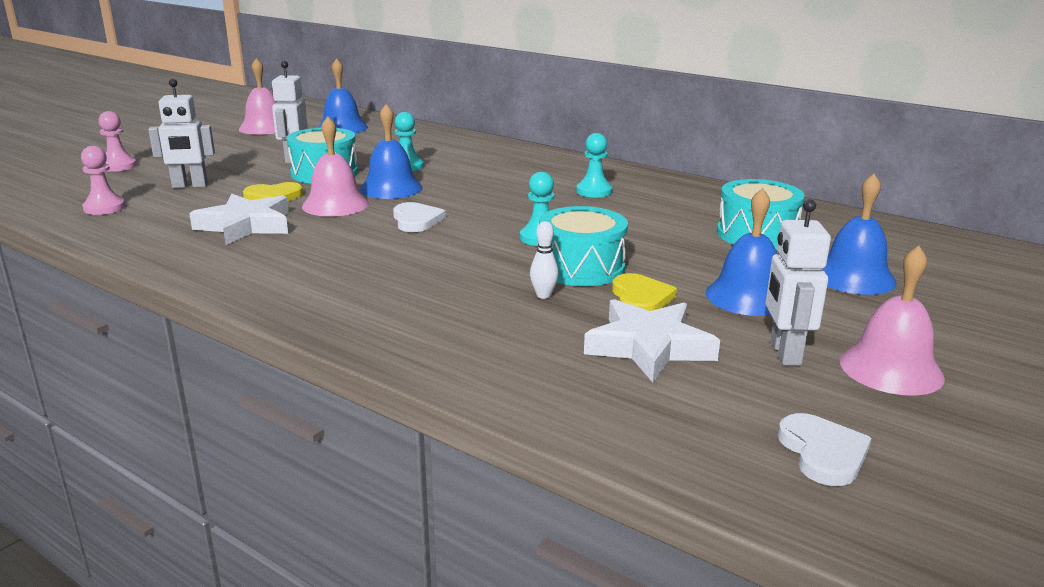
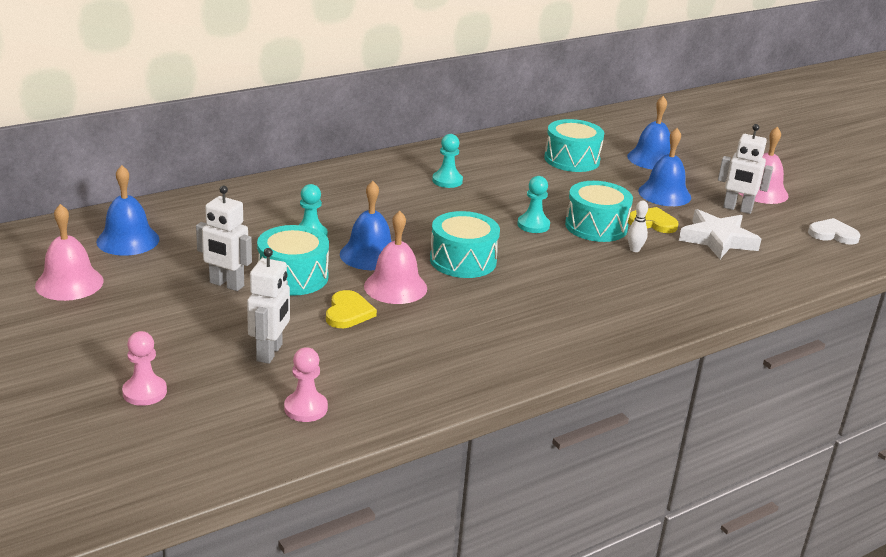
camera: 70 degrees left, 5 degrees up
white star [189,193,289,245] -> none
white heart [393,202,446,232] -> turquoise drum [430,211,500,278]

